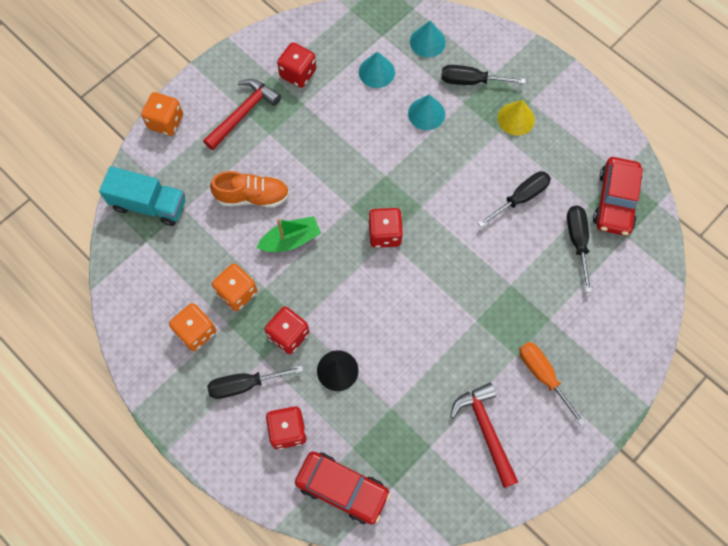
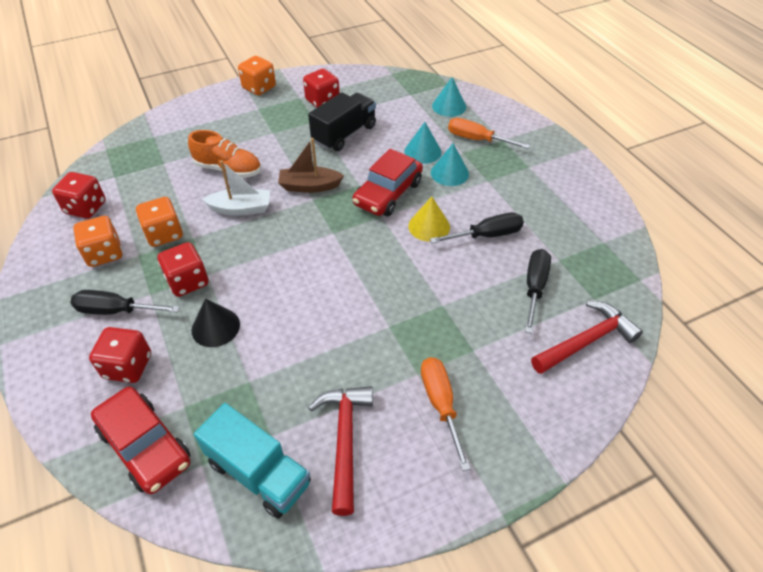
camera: 20 degrees right, 20 degrees down
turquoise truck [99,166,185,226] -> turquoise truck moved to [194,403,311,519]
orange dice [141,92,183,136] -> orange dice moved to [238,56,276,96]
red hammer [203,79,281,150] -> red hammer moved to [531,301,643,374]
green boat [257,216,321,252] -> white boat [202,160,270,216]
turquoise cone [359,51,395,88] -> turquoise cone moved to [431,143,469,186]
red dice [368,208,403,248] -> red dice moved to [52,172,106,219]
black screwdriver [441,65,526,85] -> orange screwdriver [448,118,530,149]
yellow cone [498,100,535,136] -> yellow cone moved to [408,197,450,242]
red car [593,157,643,236] -> red car moved to [352,149,423,216]
none -> brown boat [278,138,344,193]
none -> black truck [308,93,376,151]

